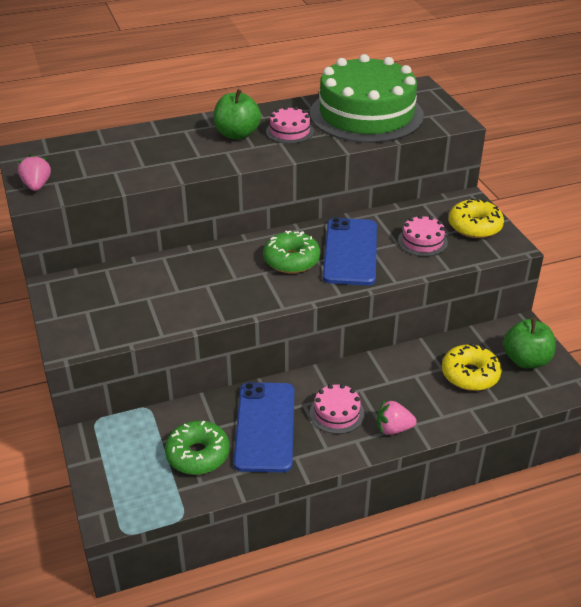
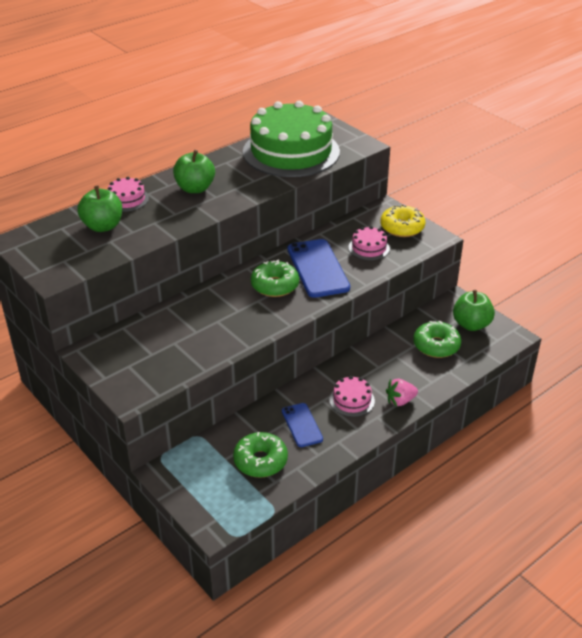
camera: 20 degrees left, 0 degrees up
pink strawberry [17,154,51,191] -> none
blue phone [234,382,294,472] -> blue phone [282,403,323,447], size x0.57
pink cake [266,106,314,144] -> pink cake moved to [108,177,149,211]
yellow donut [442,343,502,391] -> green donut [413,321,461,358]
none -> green apple [77,185,122,232]

